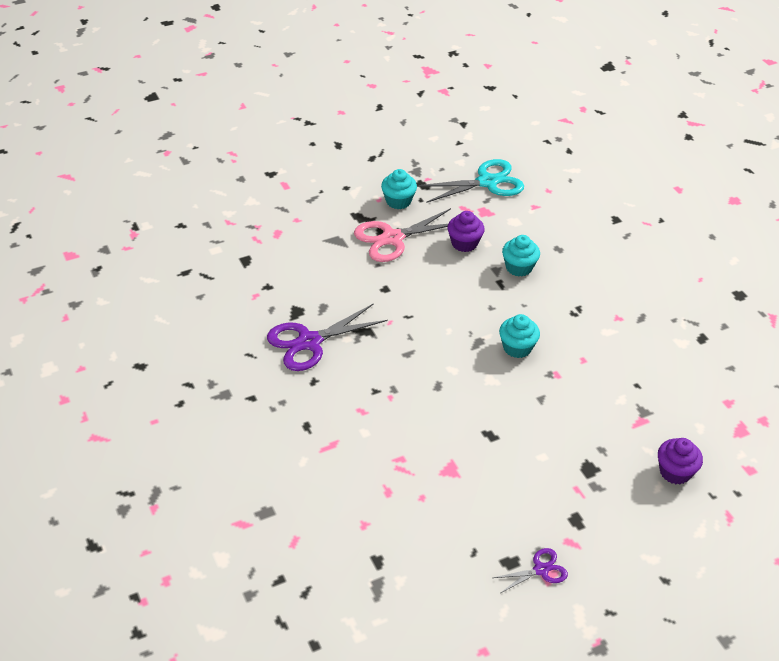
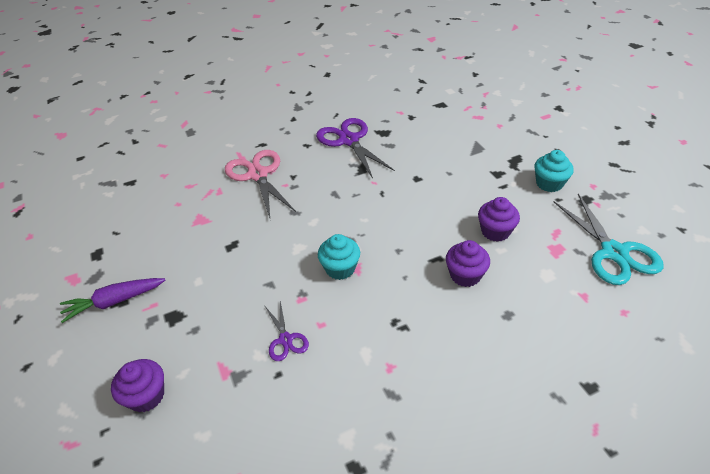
camera: 95 degrees right, 0 degrees up
pink scissors [354,208,451,262] -> pink scissors moved to [225,150,296,218]
purple scissors [493,548,568,593] -> purple scissors moved to [264,301,309,361]
turquoise cupcake [502,235,540,277] -> purple cupcake [446,240,490,287]
none -> purple carrot [60,278,165,323]

